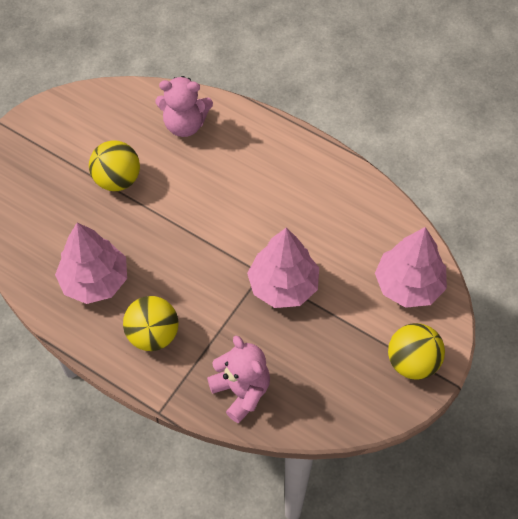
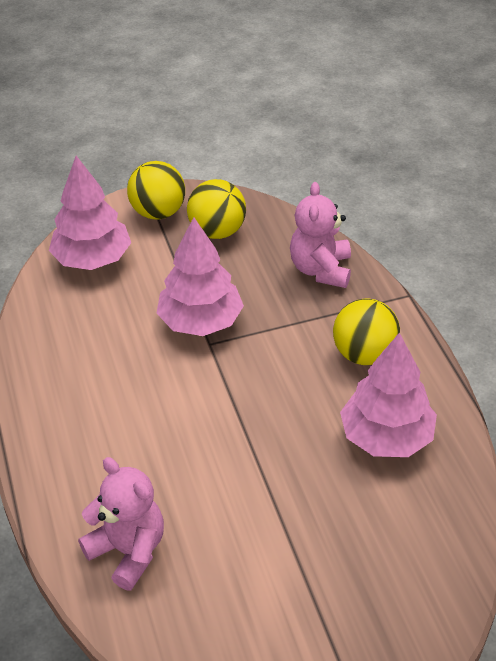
camera: 140 degrees left, 15 degrees down
yellow ball [89,141,140,191] -> yellow ball moved to [187,179,246,239]

